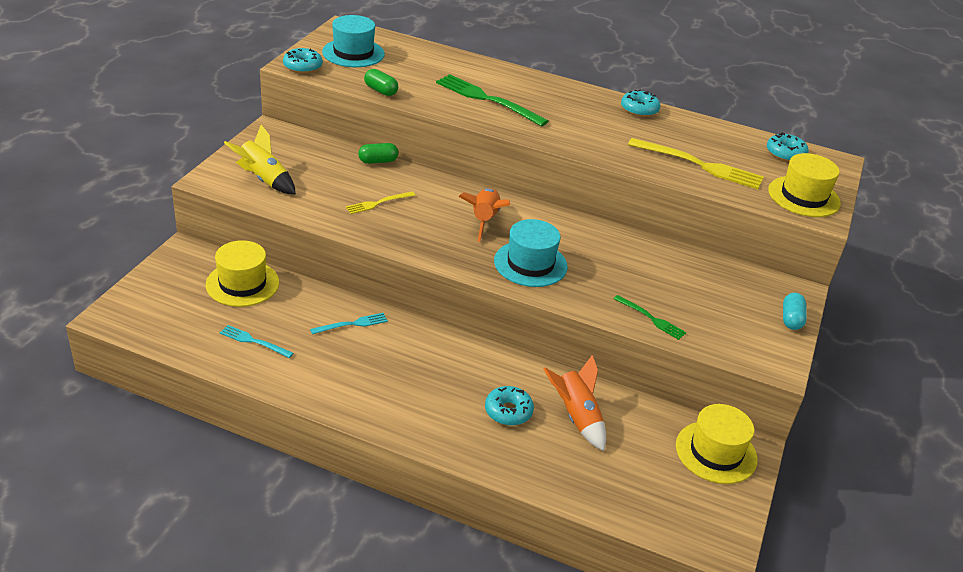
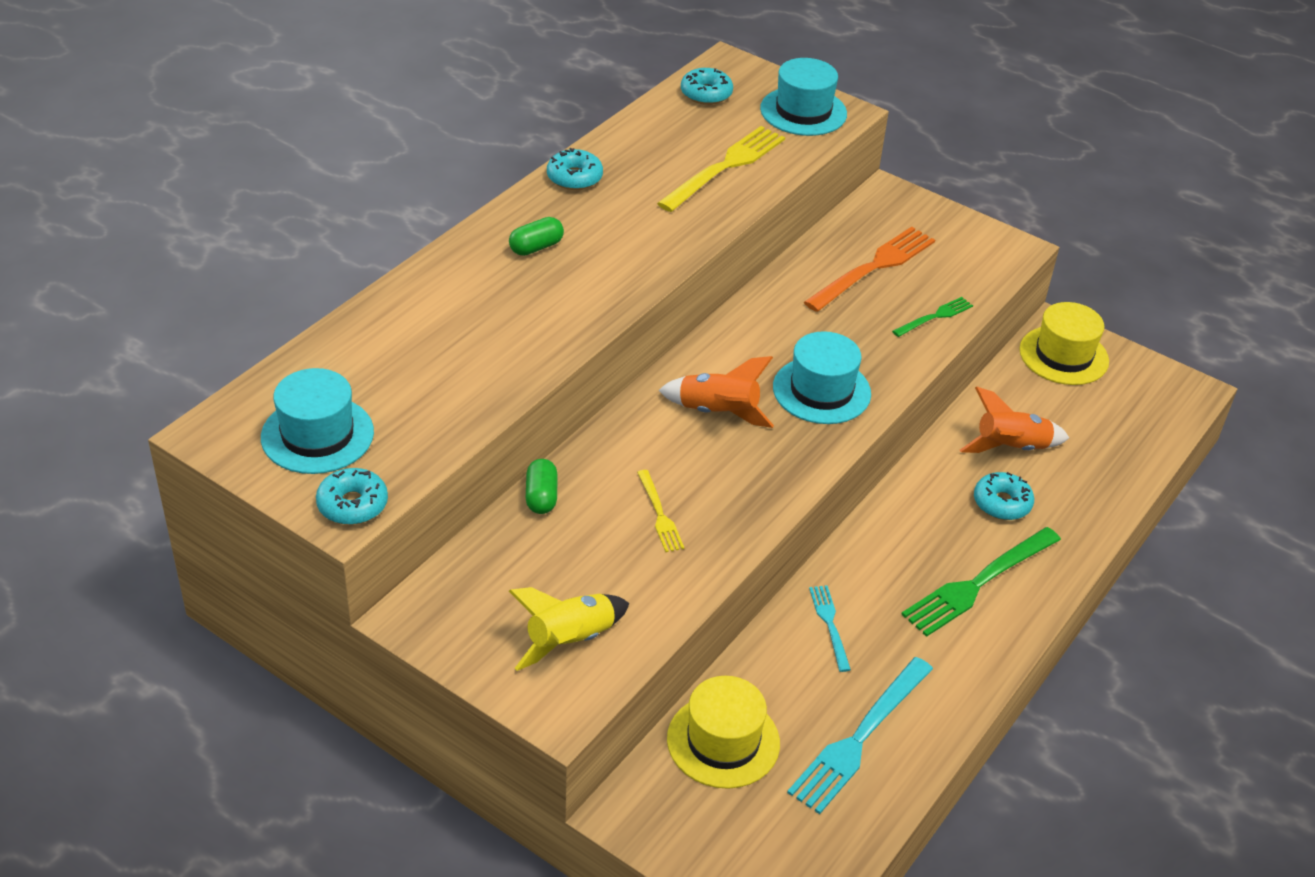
camera: 75 degrees left, 5 degrees up
turquoise fork [220,325,293,358] -> turquoise fork [787,657,933,814], size x1.89
green capsule [364,69,398,96] -> green capsule moved to [509,217,564,256]
green fork [436,74,549,127] -> green fork moved to [901,527,1061,637]
yellow hat [768,153,841,217] -> turquoise hat [760,58,847,136]
turquoise capsule [783,293,807,330] -> none
none -> orange fork [804,227,935,312]

